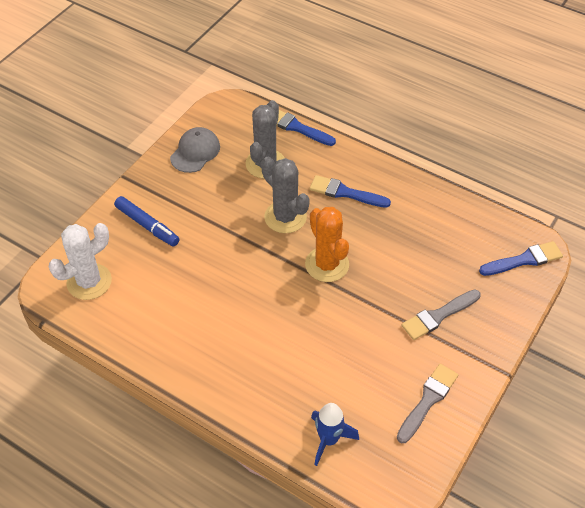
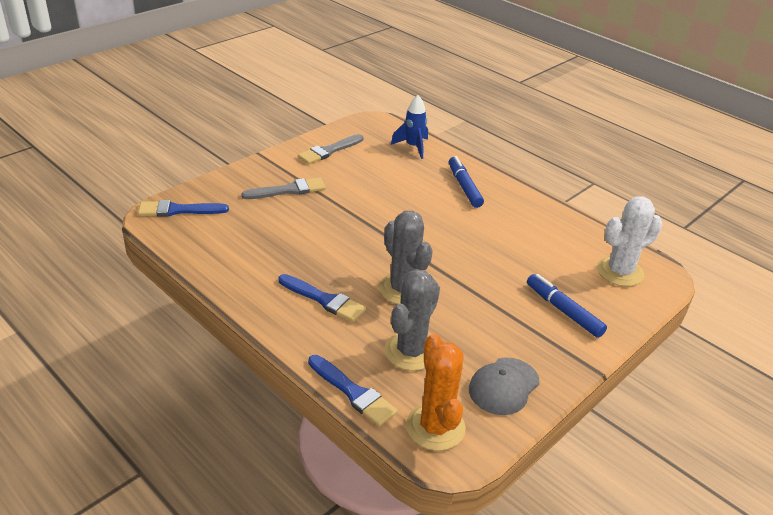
camera: 170 degrees left, 15 degrees down
orange cactus [305,207,349,282] -> orange cactus moved to [406,333,466,451]
none -> blue marker [449,156,484,208]

